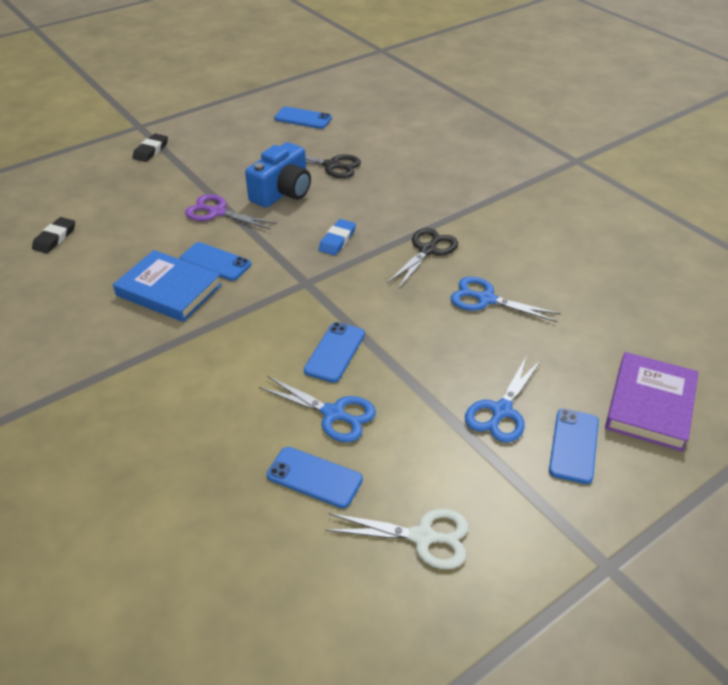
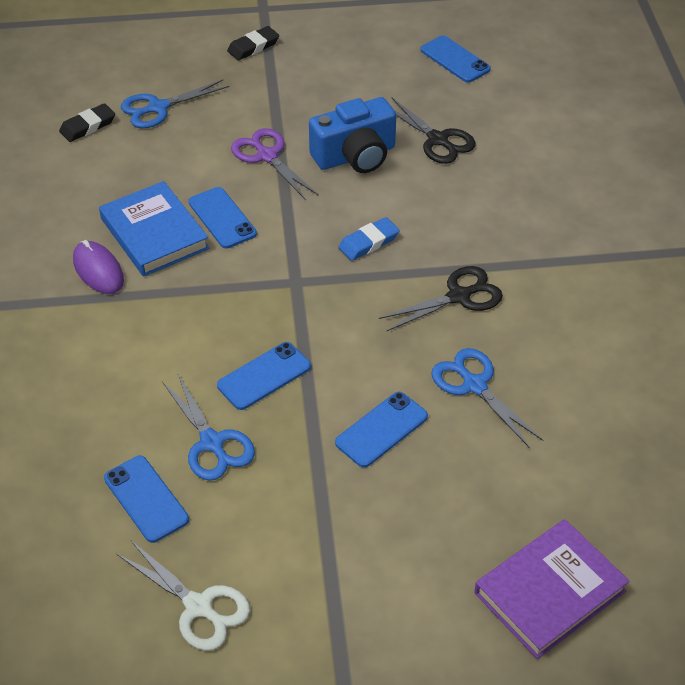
camera: 30 degrees right, 5 degrees up
blue scissors [465,356,541,443] -> blue scissors moved to [121,80,230,128]
blue phone [549,409,599,484] -> blue phone moved to [335,392,428,468]
none -> purple mouse [73,240,124,294]

